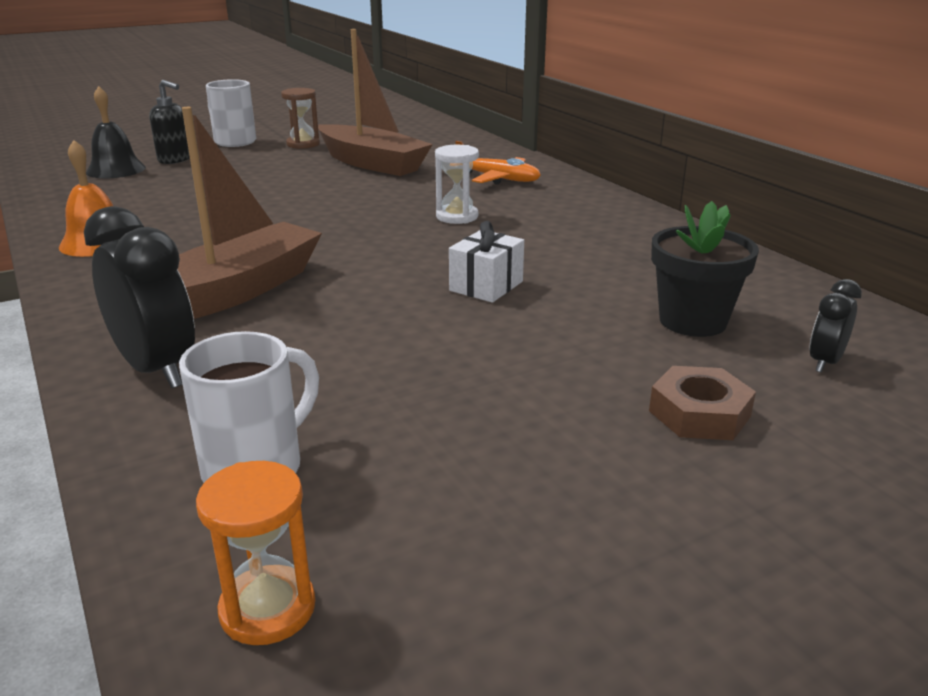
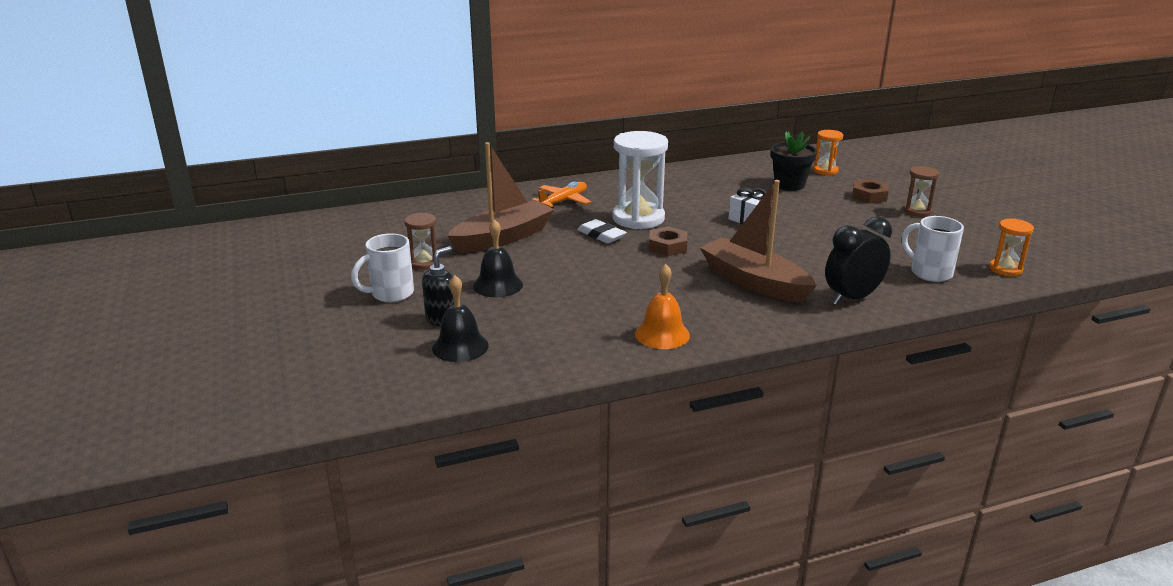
camera: 80 degrees left, 0 degrees up
white hourglass [435,145,479,224] -> white hourglass [613,131,668,229], size x1.89
black clock [809,279,862,373] -> orange hourglass [813,130,843,175]
none -> black bell [473,219,523,297]
none -> white eraser [577,219,627,244]
none -> brown nut [649,226,687,256]
none -> brown hourglass [903,166,939,217]

